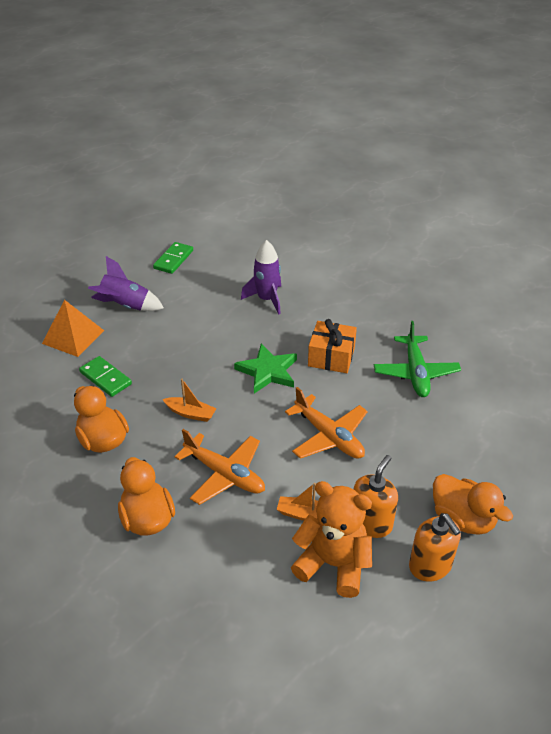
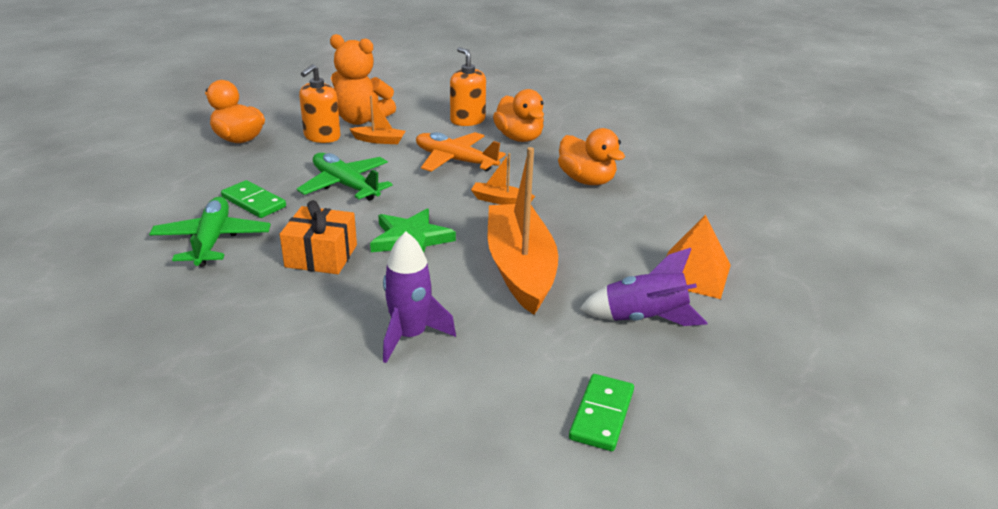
camera: 175 degrees right, 10 degrees down
green domino [79,356,132,397] -> green domino moved to [221,180,286,218]
orange plane [285,387,368,459] -> green plane [297,153,393,201]
orange soap dispenser [409,513,461,582] -> orange soap dispenser moved to [450,47,486,126]
none -> orange boat [488,147,558,315]

